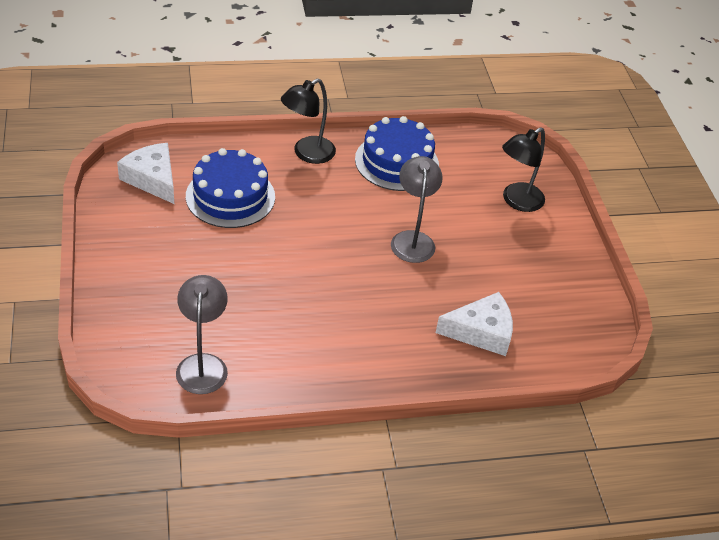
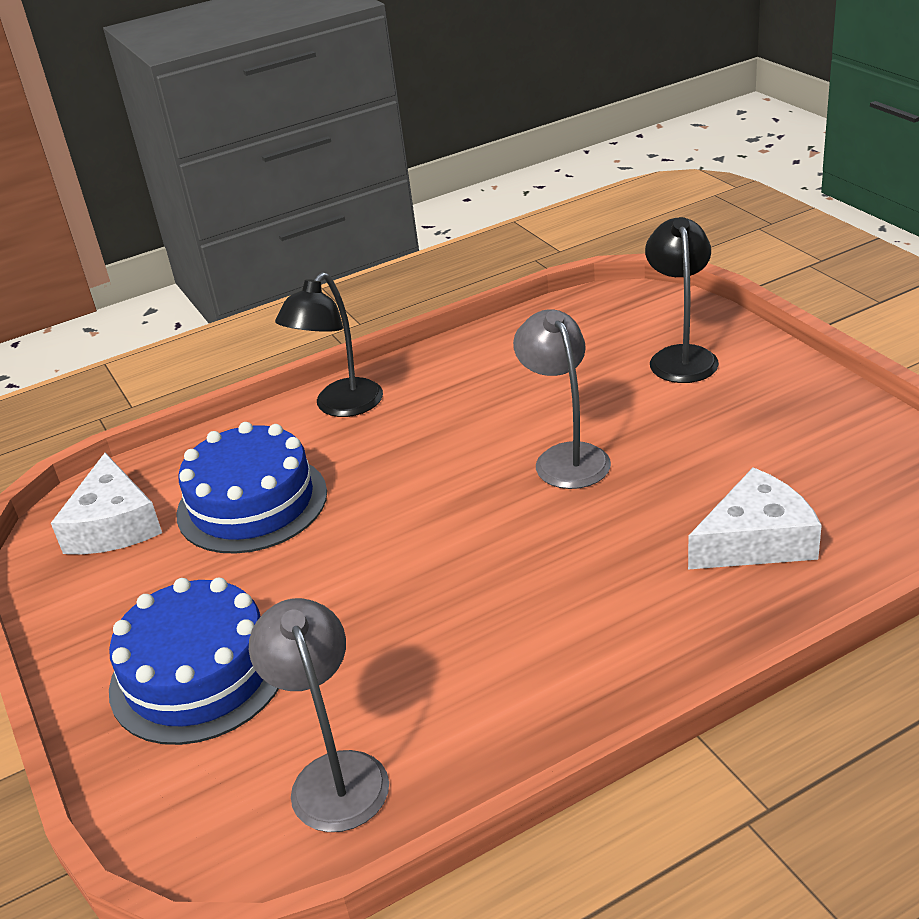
camera: 10 degrees left, 10 degrees down
white cheese [117,143,174,204] -> white cheese turned 135 degrees counterclockwise [51,453,162,554]
blue cake [355,116,439,191] -> blue cake moved to [109,577,279,745]
black lamp [502,127,545,212] -> black lamp turned 150 degrees clockwise [645,217,719,383]

